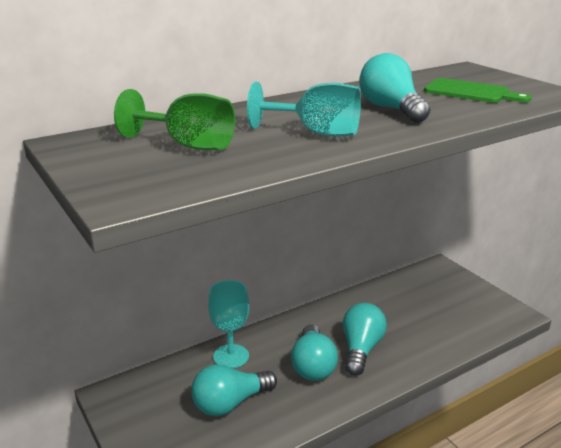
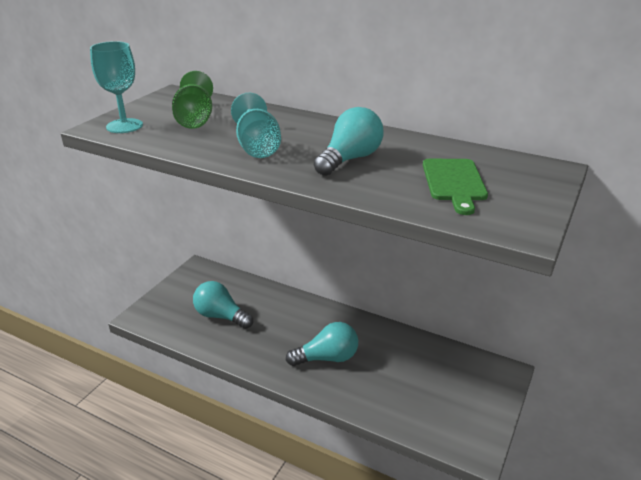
camera: 60 degrees right, 5 degrees up
turquoise goblet [208,280,249,369] -> turquoise goblet moved to [90,41,143,133]
turquoise light bulb [291,324,338,381] -> none

